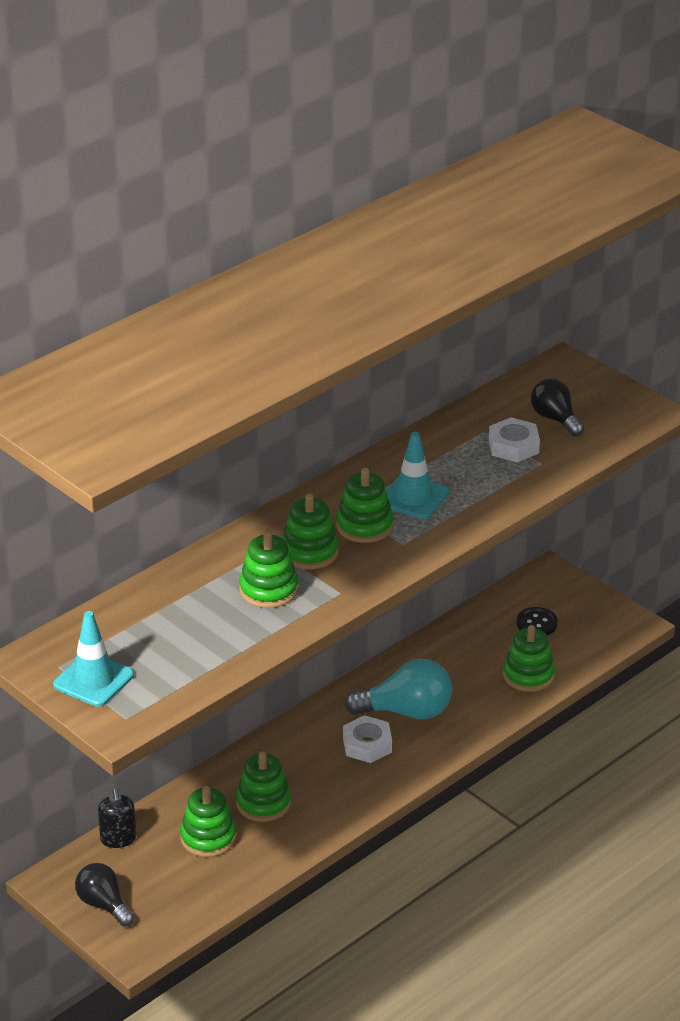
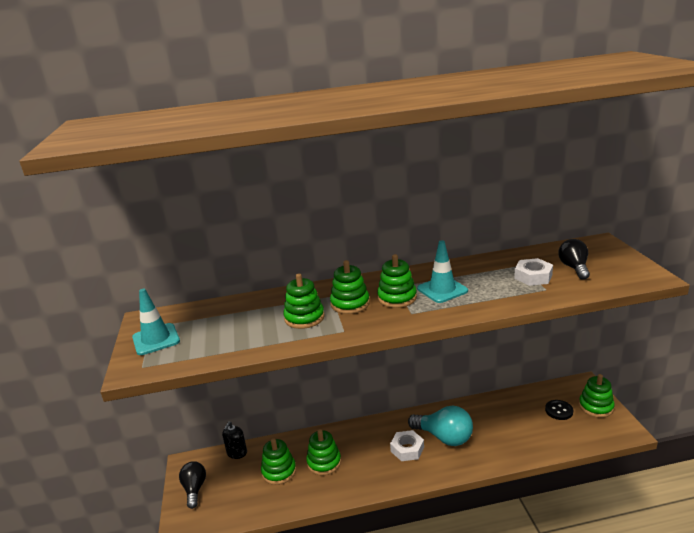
camera: 35 degrees right, 10 degrees down
green stacking toy [503,625,555,692] -> green stacking toy moved to [579,374,615,418]

